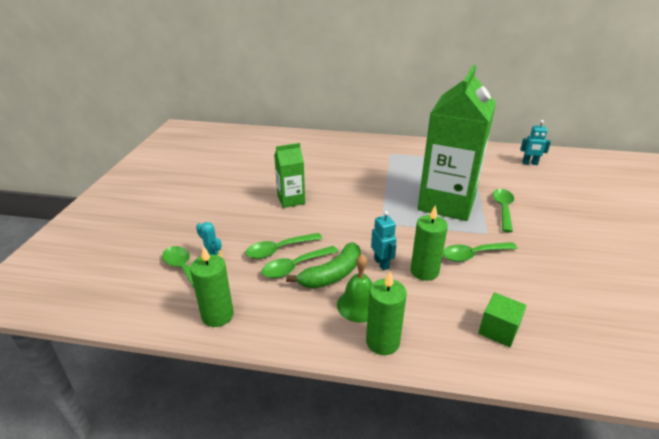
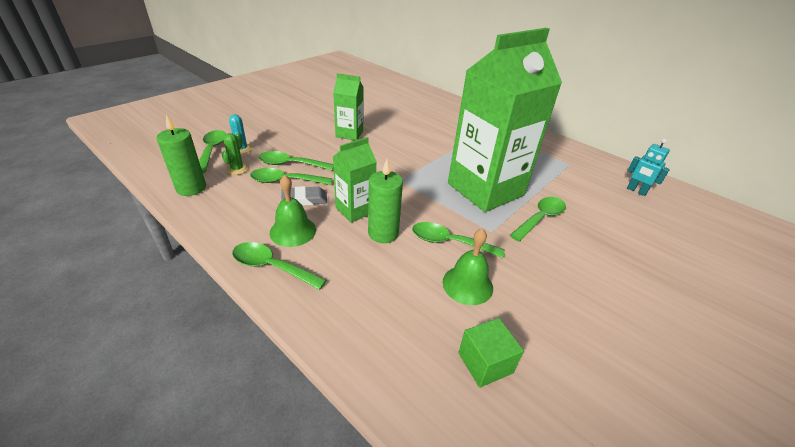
camera: 30 degrees right, 5 degrees up
green banana [286,242,361,289] -> grey eraser [281,186,327,206]
green candle [366,271,407,355] -> green spoon [232,242,327,290]
turquoise robot [371,211,396,270] -> green carton [333,137,377,223]
green cube [478,292,527,347] -> green cube moved to [458,318,524,388]
none -> green cactus [222,133,249,175]
none -> green bell [442,228,493,305]

